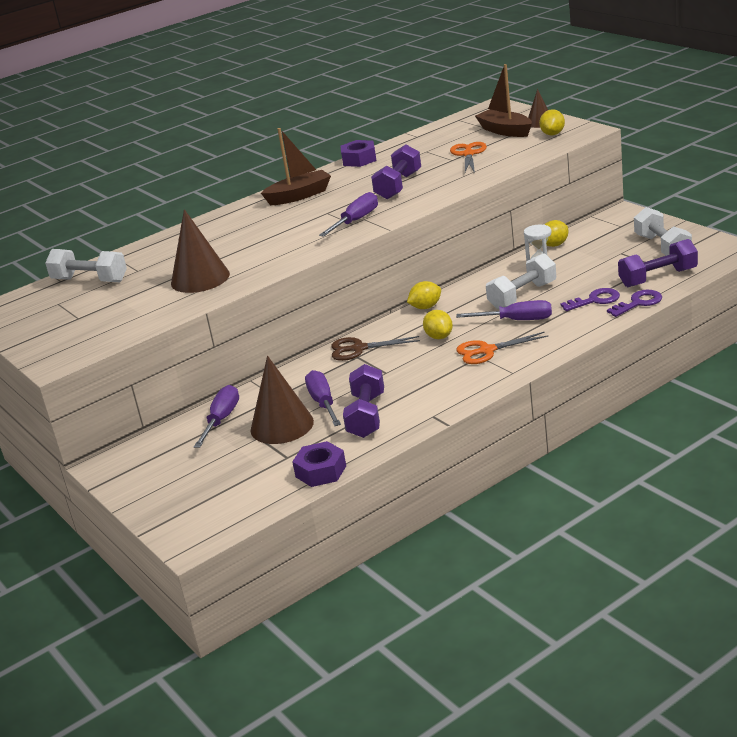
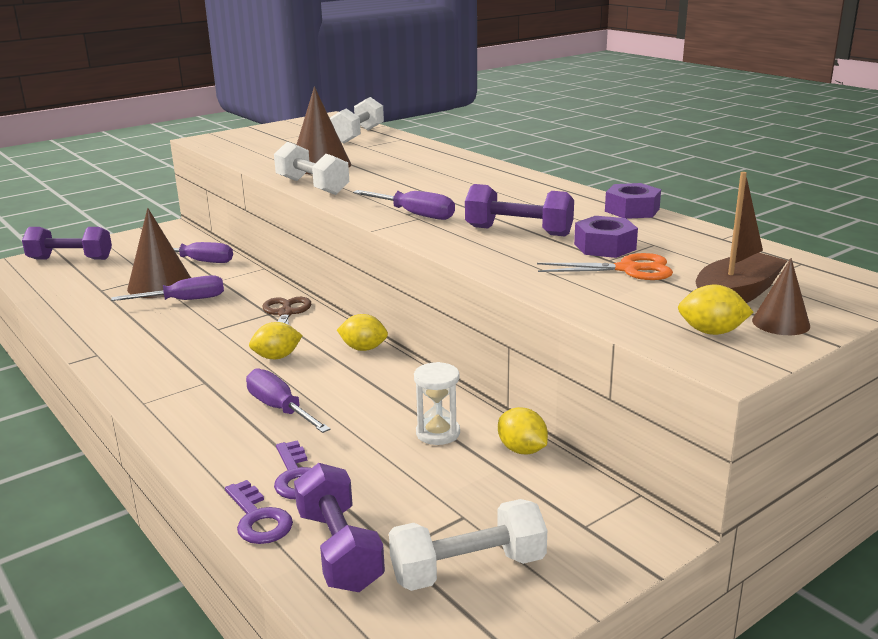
camera: 85 degrees right, 5 degrees down
brown boat [261,128,331,205] -> none
purple nut [292,441,346,487] -> purple nut moved to [574,216,638,258]
purple dumbbell [343,364,384,438] -> purple dumbbell moved to [22,227,112,260]
yellow lemon [407,281,441,309] -> yellow lemon turned 45 degrees counterclockwise [337,314,388,351]
purple screwdriver [456,300,552,320] -> purple screwdriver turned 135 degrees clockwise [246,368,331,433]
orange scissors [456,332,548,364] -> none
white dumbbell [486,253,556,309] -> white dumbbell moved to [274,142,349,195]

